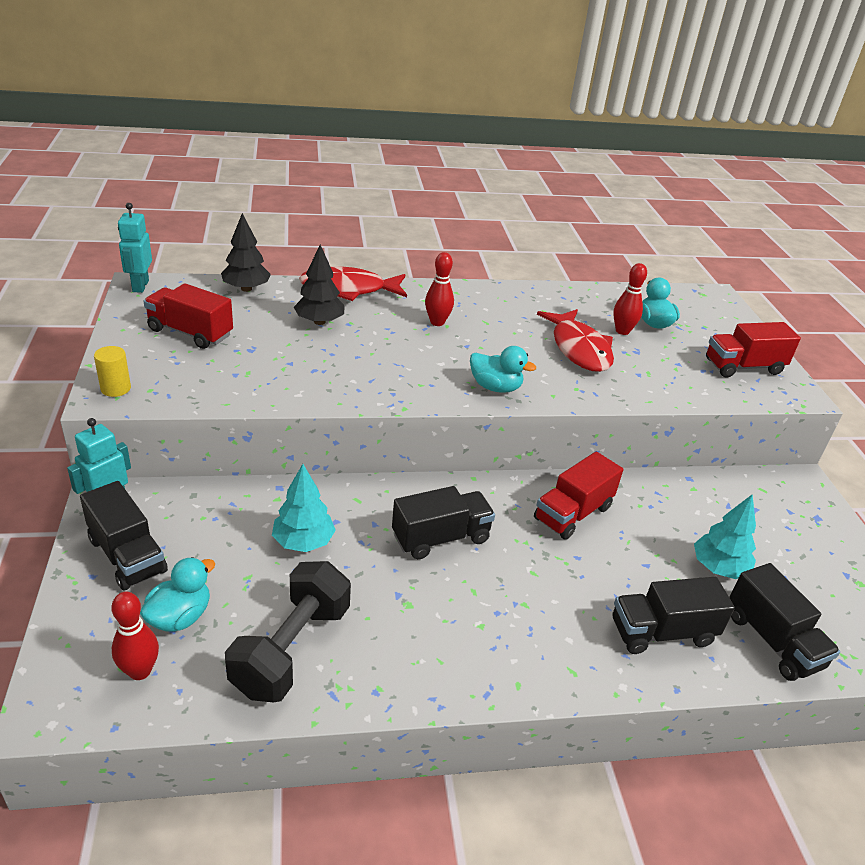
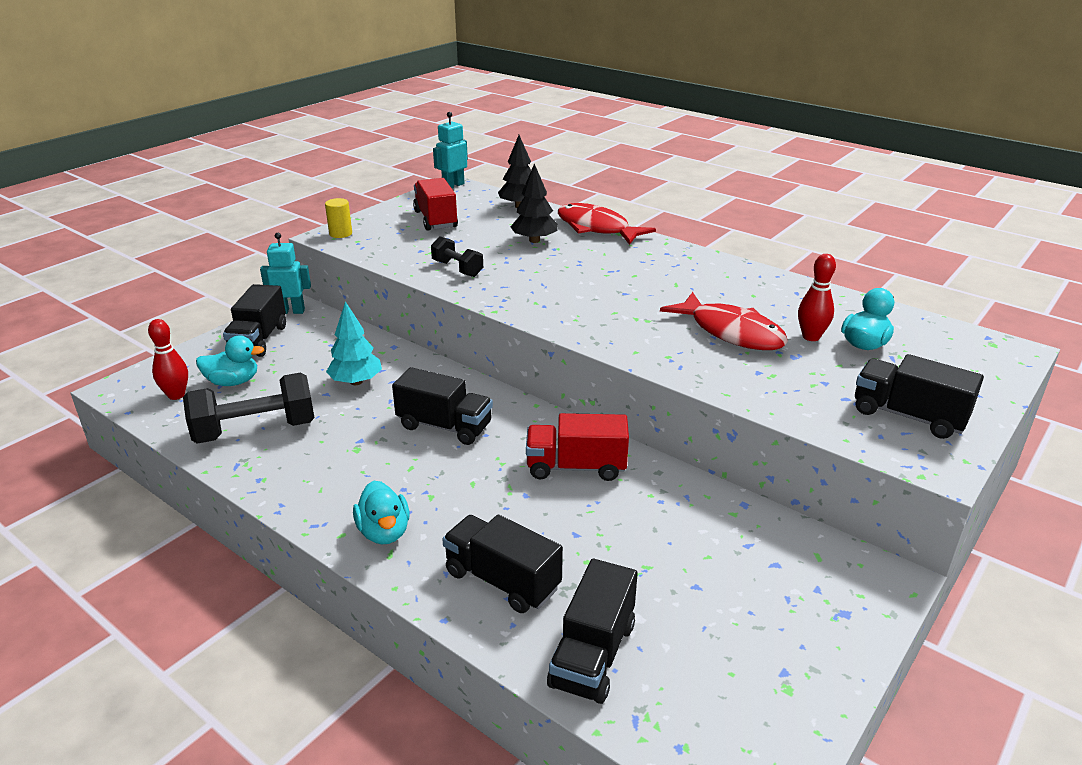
camera: 50 degrees right, 5 degrees down
red bowling pin [425,252,454,326] -> none
turquoise duck [470,346,536,393] -> turquoise duck moved to [353,480,410,544]
red fish [537,309,614,372] -> red fish turned 75 degrees counterclockwise [660,292,788,350]
turquoise tree [694,494,756,579] -> none
red truck [706,322,801,377] -> black truck [855,354,984,439]
none -> black dumbbell [431,236,483,277]

